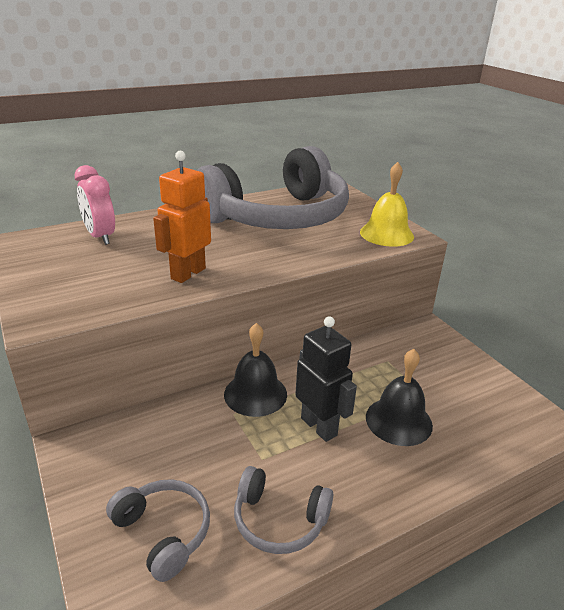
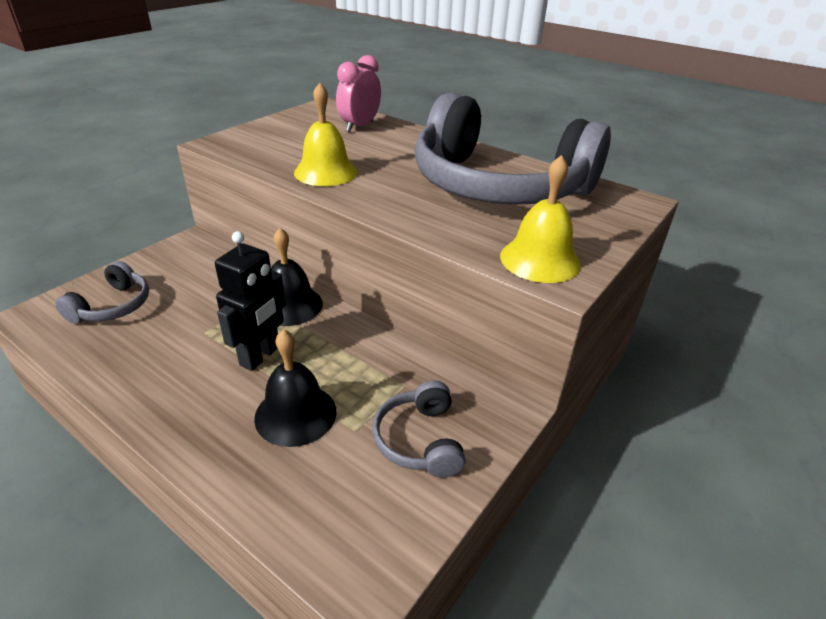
camera: 65 degrees right, 5 degrees up
orange robot [153,151,211,283] -> yellow bell [294,83,357,186]
grey headphones [234,466,333,554] -> grey headphones moved to [372,381,466,478]

